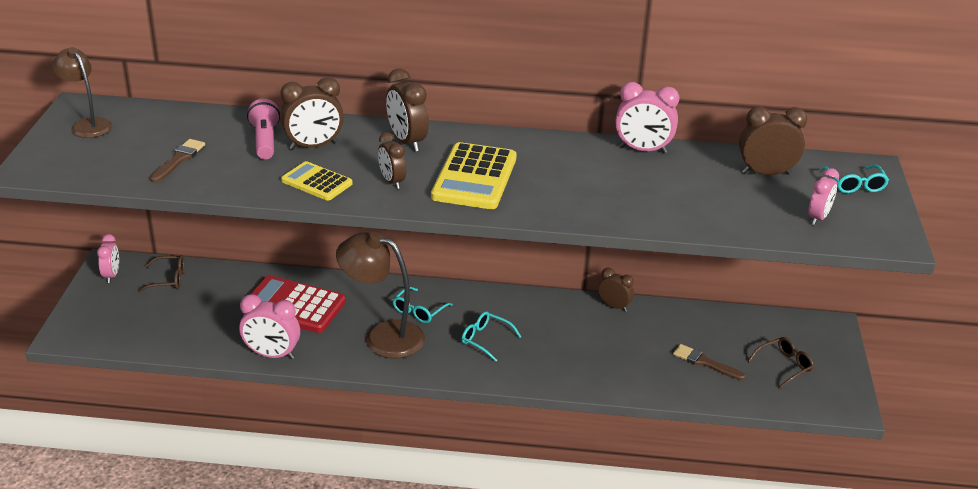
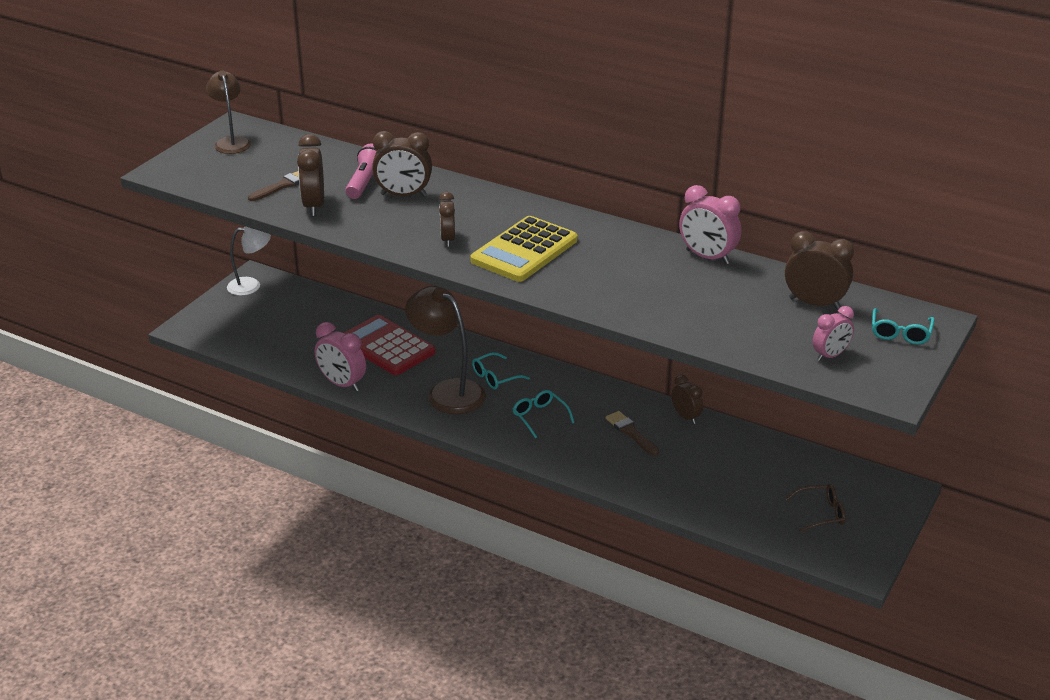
camera: 25 degrees right, 0 degrees up
pink clock [97,234,119,283] -> white lamp [227,226,271,296]
brown glasses [137,255,184,293] -> none
yellow calculator [281,161,353,201] -> none
brown clock [386,68,429,152] -> brown clock moved to [297,134,324,216]
brown brush [673,344,746,381] -> brown brush moved to [606,411,659,456]

